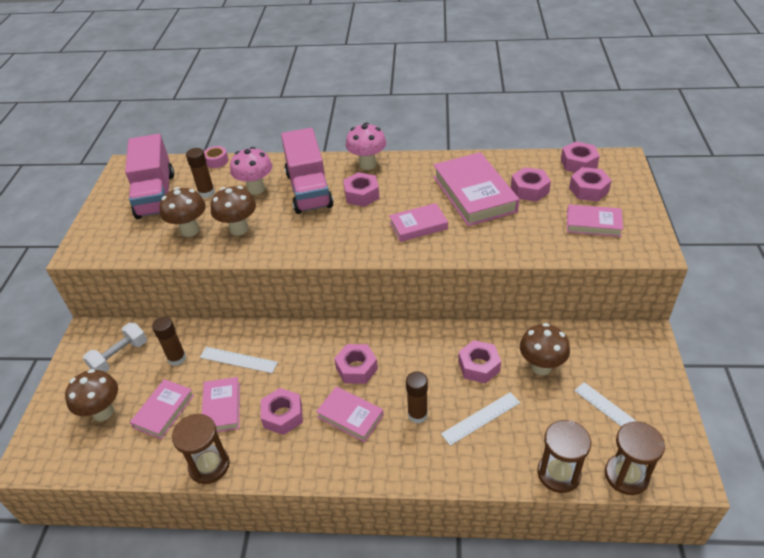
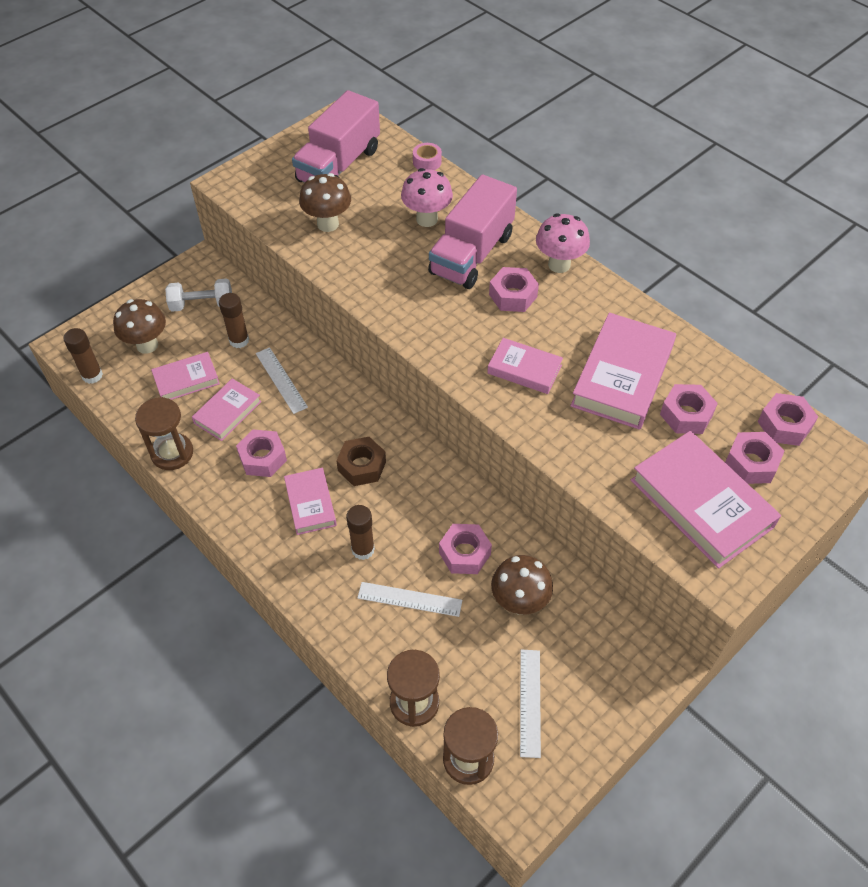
camera: 40 degrees right, 10 degrees up
brown glue stick [186,148,215,198] -> brown glue stick moved to [63,328,103,384]
brown mushroom [210,186,256,236] -> none
pink nut [334,344,378,384] -> brown nut [336,437,386,486]
pink book [567,204,623,237] -> pink book [631,431,781,569], size x1.75

